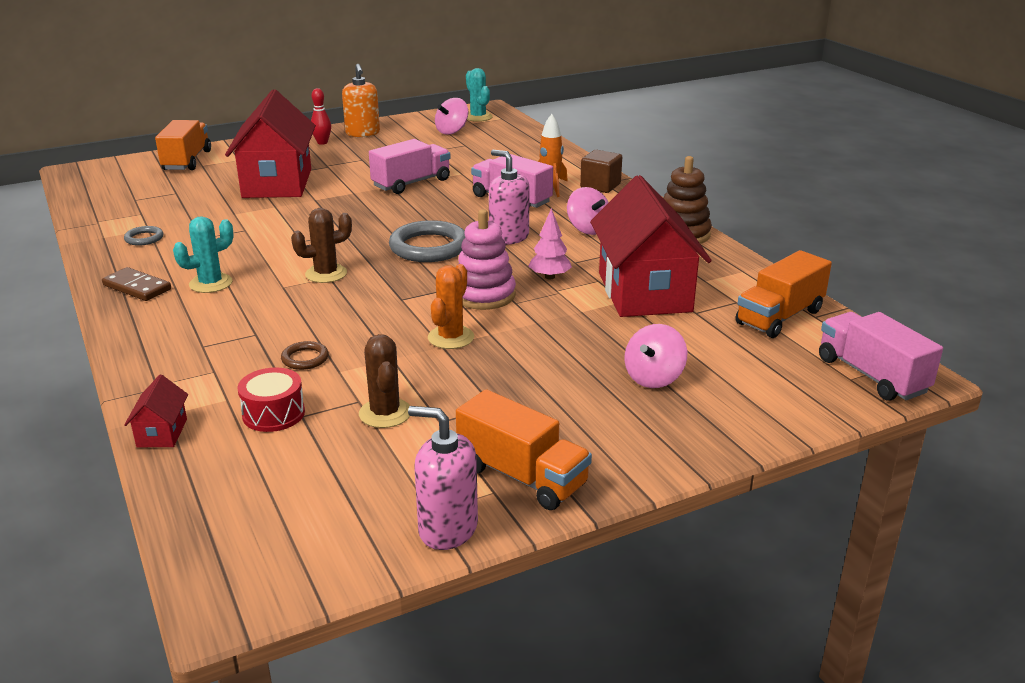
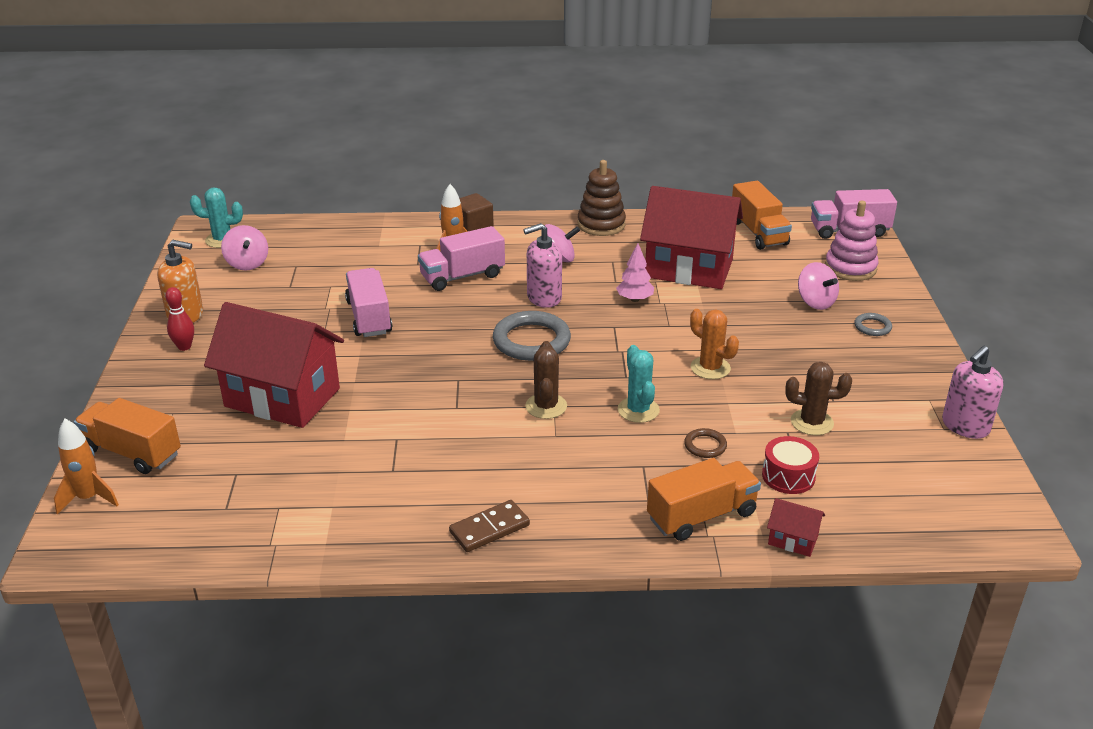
camera: 65 degrees left, 5 degrees up
grey ring [124,226,163,246] -> grey ring moved to [854,313,892,336]
turquoise cactus [173,216,234,293] -> turquoise cactus moved to [618,345,660,423]
orange truck [456,389,592,510] -> orange truck moved to [647,458,761,541]
pink stacking toy [458,209,516,310] -> pink stacking toy moved to [825,200,879,281]
none -> orange rocket [54,419,119,514]

